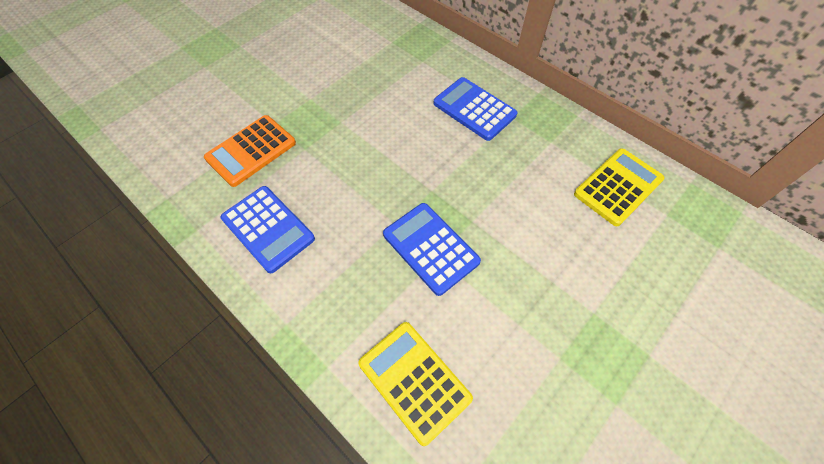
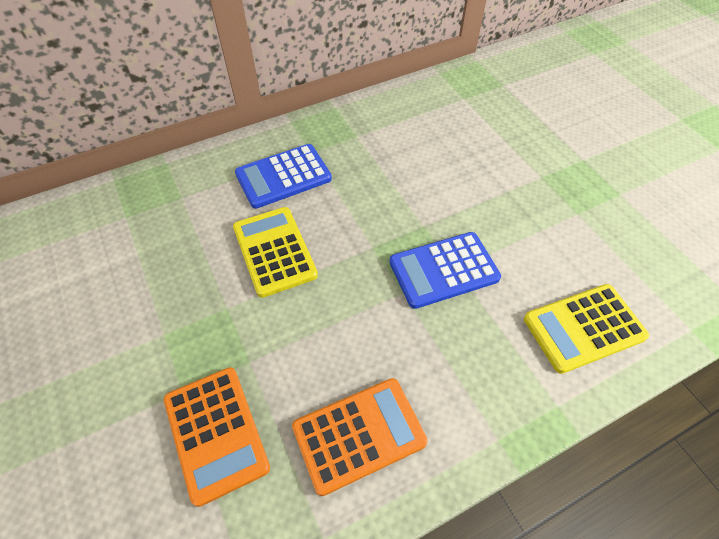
camera: 70 degrees left, 5 degrees down
blue calculator [221,186,315,273] -> orange calculator [292,378,428,496]
yellow calculator [574,148,664,226] -> yellow calculator moved to [233,207,318,298]

